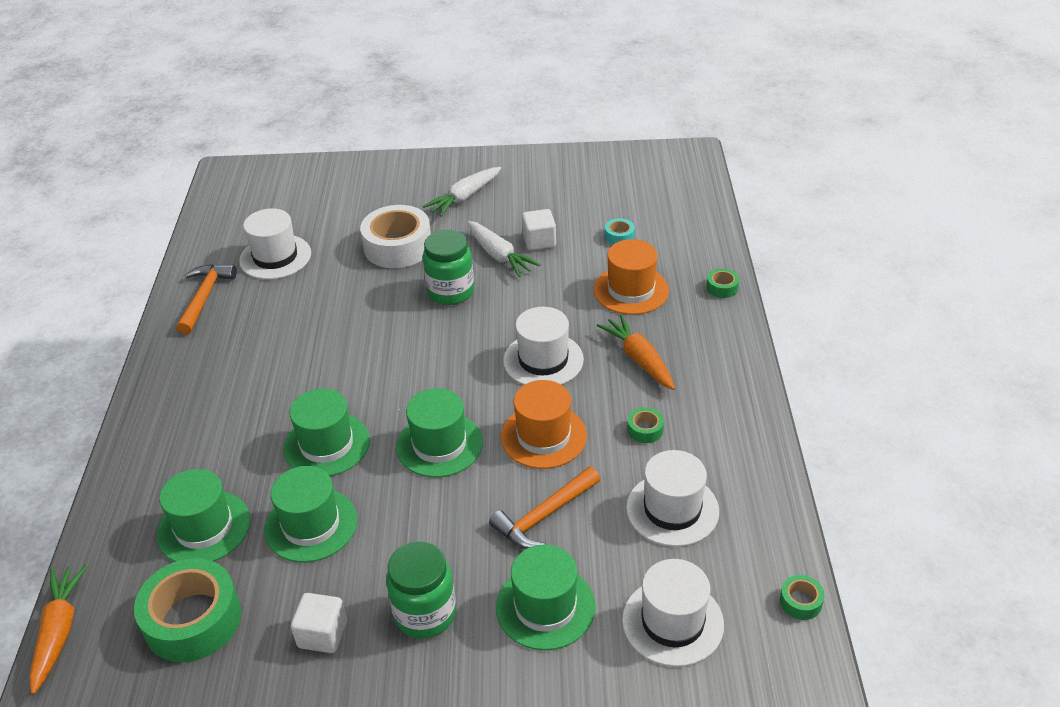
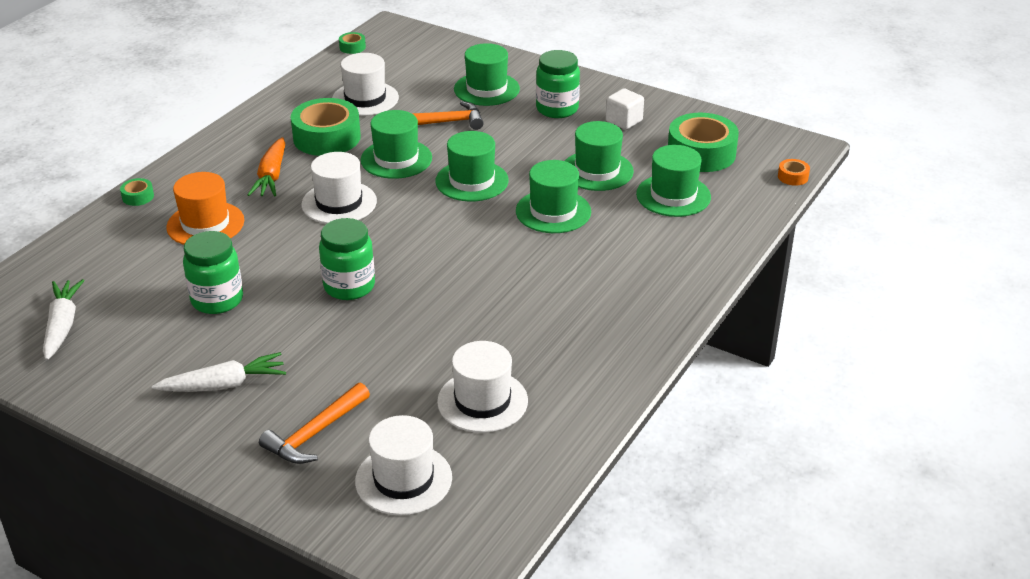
camera: 150 degrees left, 5 degrees down
orange carrot [29,565,88,695] -> orange tape [778,159,810,186]
orange hammer [177,264,237,334] -> orange hammer moved to [259,383,370,464]
white tape [360,205,431,268] -> none
white carrot [467,221,541,277] -> white carrot moved to [43,279,85,360]
orange hat [501,380,587,469] -> green hat [361,110,432,179]
white cube [522,209,556,251] -> green jar [183,231,243,314]
turquoise tape [605,218,635,245] -> none
white hat [622,559,724,667] -> white hat moved to [355,415,452,515]
green tape [627,407,664,443] -> green tape [291,98,361,156], size x2.31

